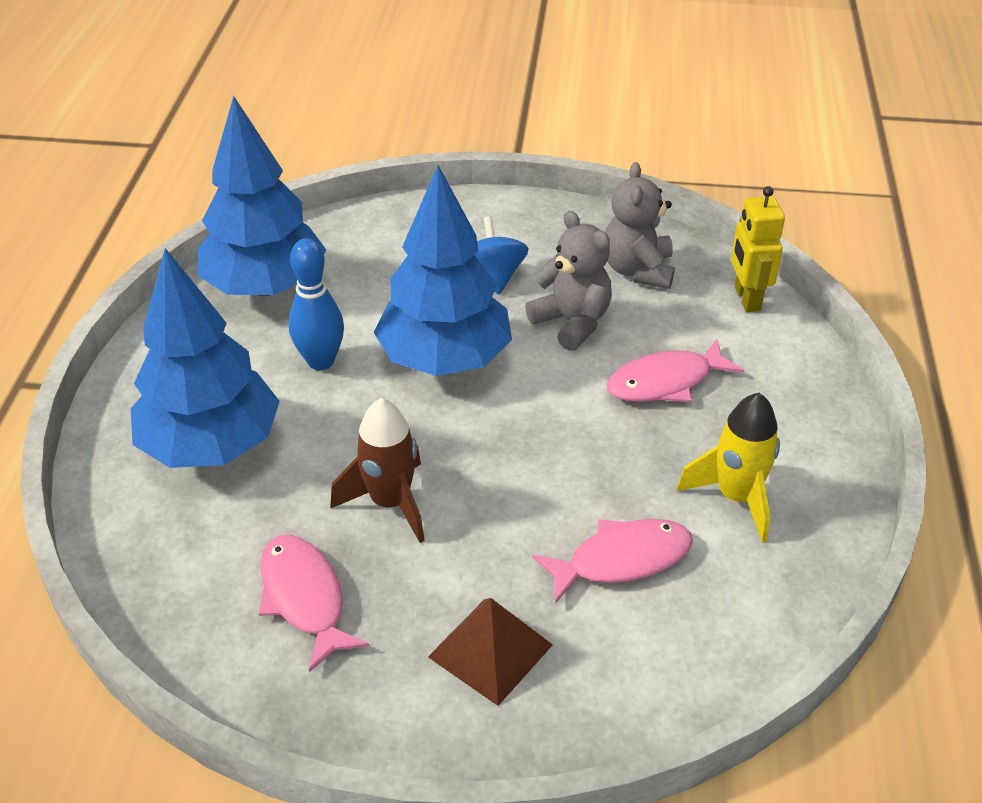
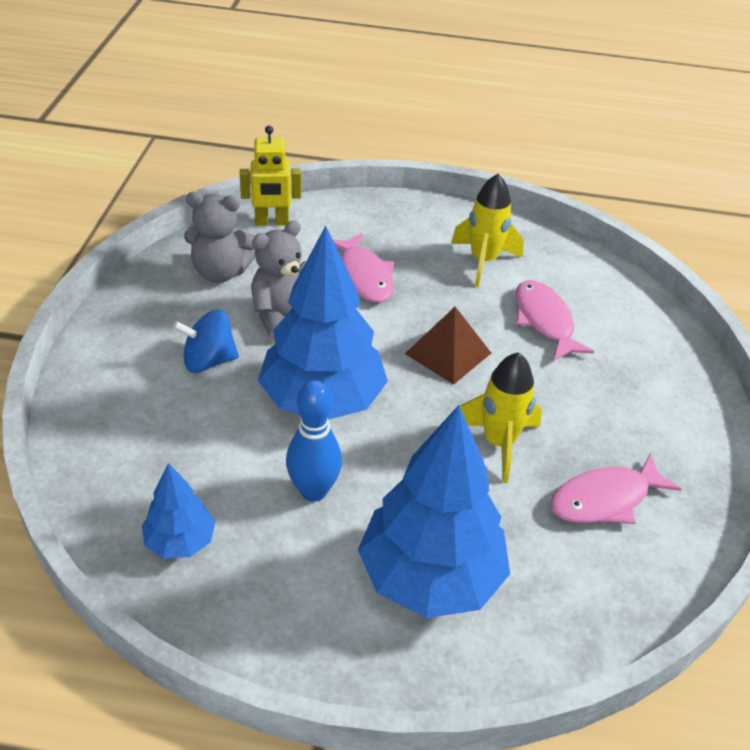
camera: 90 degrees left, 0 degrees up
blue tree [197,96,326,296] -> blue tree [142,463,216,559], size x0.50
brown rocket [330,398,425,543] -> yellow rocket [460,352,542,483]
brown pyramid [428,598,553,706] -> brown pyramid moved to [405,307,491,385]

